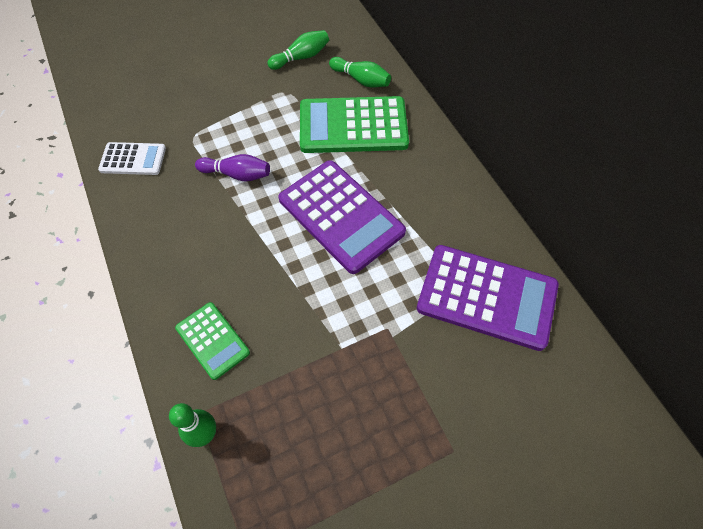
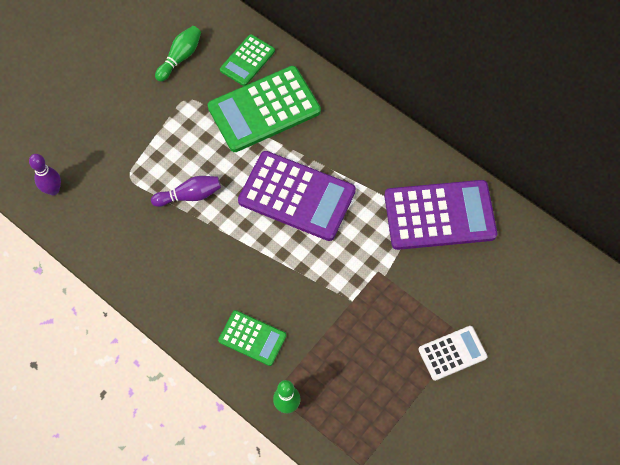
camera: 25 degrees left, 5 degrees up
white calculator [98,142,166,175] -> white calculator moved to [419,326,487,381]
green bowling pin [329,57,391,88] -> green calculator [220,34,275,86]
none -> purple bowling pin [29,154,61,195]

